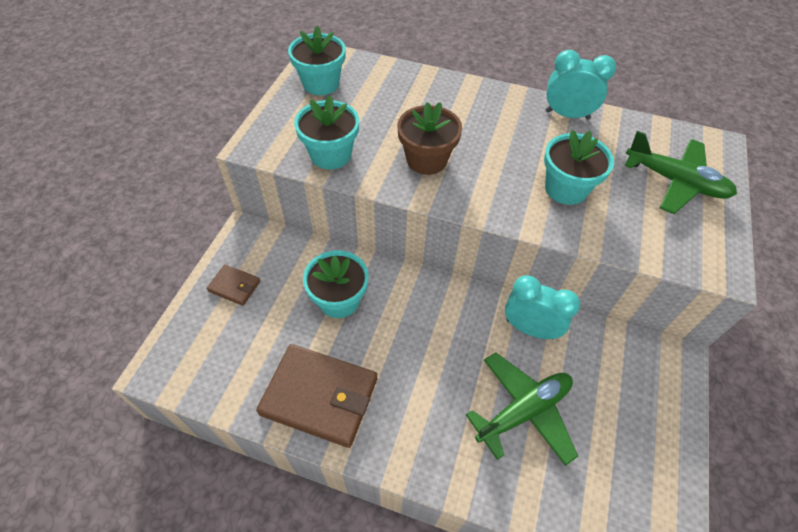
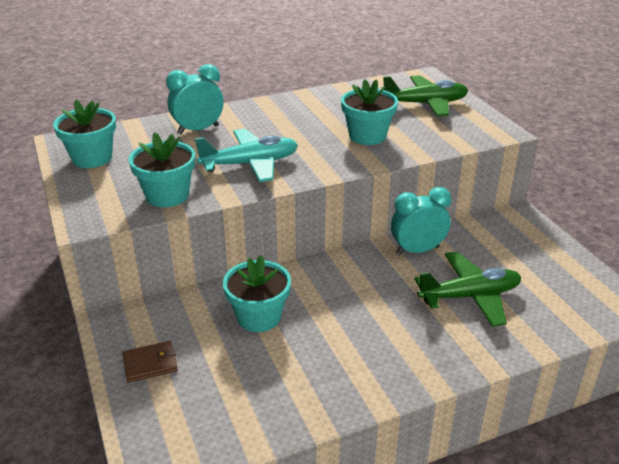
camera: 40 degrees left, 20 degrees down
brown wallet [257,344,377,448] -> none
brown flower pot [397,102,462,175] -> turquoise plane [195,129,298,182]
green plane [466,352,578,466] -> green plane turned 60 degrees clockwise [415,251,521,327]
turquoise clock [545,50,616,120] -> turquoise clock moved to [166,64,223,134]

